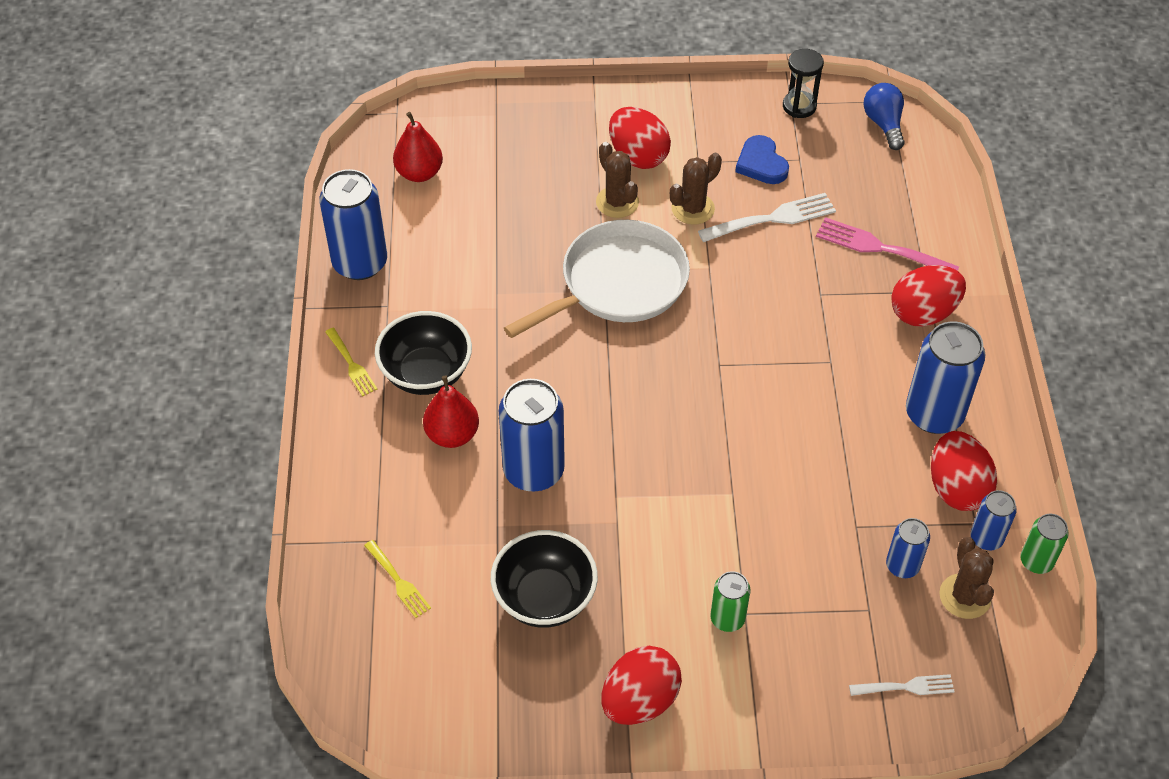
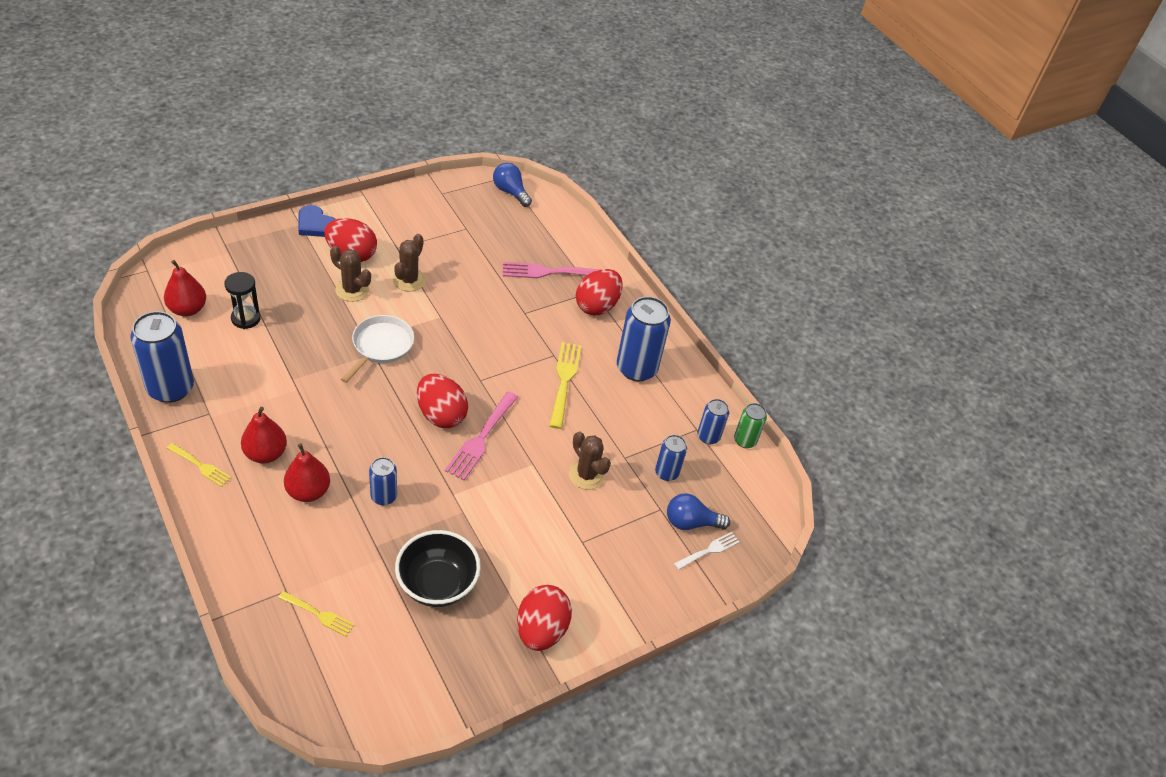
camera: 35 degrees left, 5 degrees down
black bowl [375,311,472,395] -> red pear [241,407,287,463]
blue can [499,379,565,492] -> blue can [369,457,397,505], size x0.54
white pan [504,220,690,338] -> white pan [341,315,414,383], size x0.63
white fork [698,193,836,242] -> none
green can [710,571,751,632] -> none
blue heart [735,135,789,184] -> blue heart moved to [298,205,336,237]
black hourglass [783,49,824,118] -> black hourglass moved to [225,272,261,329]
red egg [931,431,997,511] -> red egg moved to [417,374,468,428]
brown cactus [939,537,994,619] -> brown cactus moved to [569,431,611,490]
none -> pink fork [445,392,518,480]
none -> yellow fork [549,342,581,429]
none -> blue light bulb [667,493,730,530]

